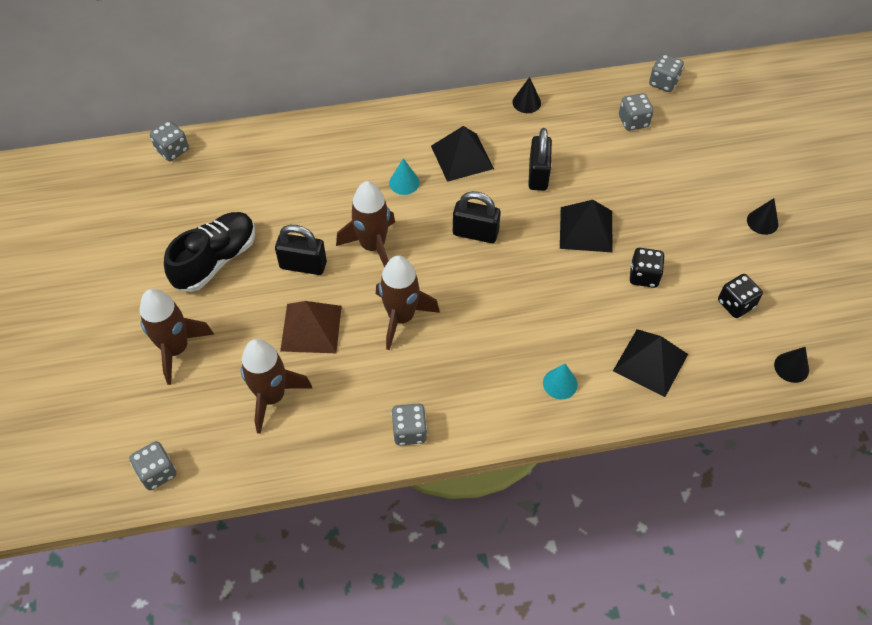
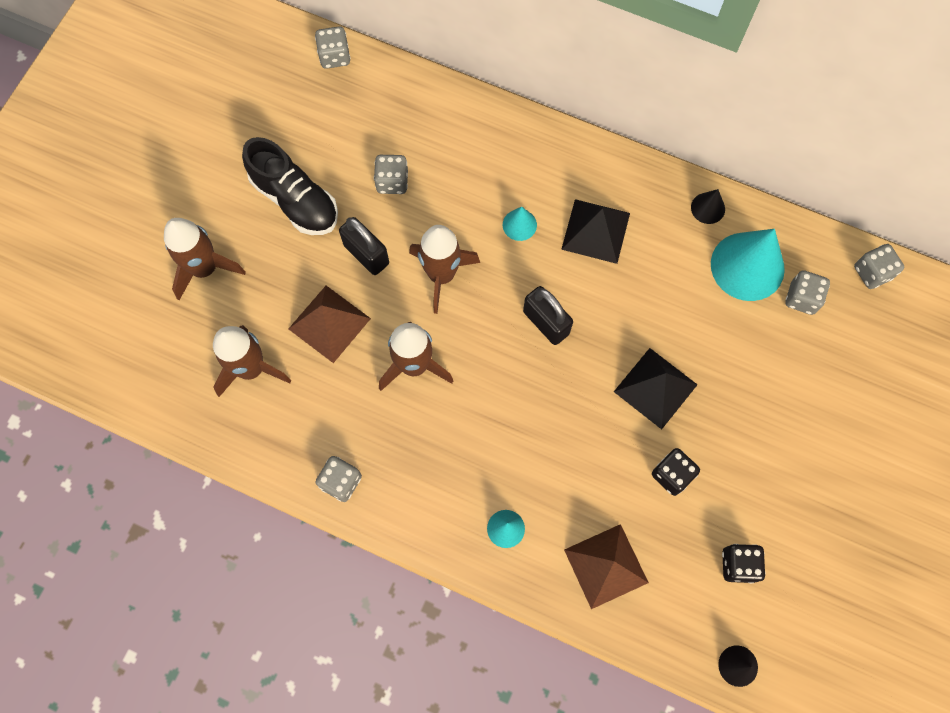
camera: 35 degrees right, 15 degrees up
grey dice [129,441,177,490] -> grey dice moved to [374,155,408,194]
black shoe [164,212,255,292] -> black shoe turned 60 degrees clockwise [242,137,338,235]
black padlock [528,128,552,191] -> none
black pyramid [613,329,688,397] -> brown pyramid [564,524,649,609]
black cone [747,198,779,235] -> none
none -> turquoise cone [711,229,785,301]

